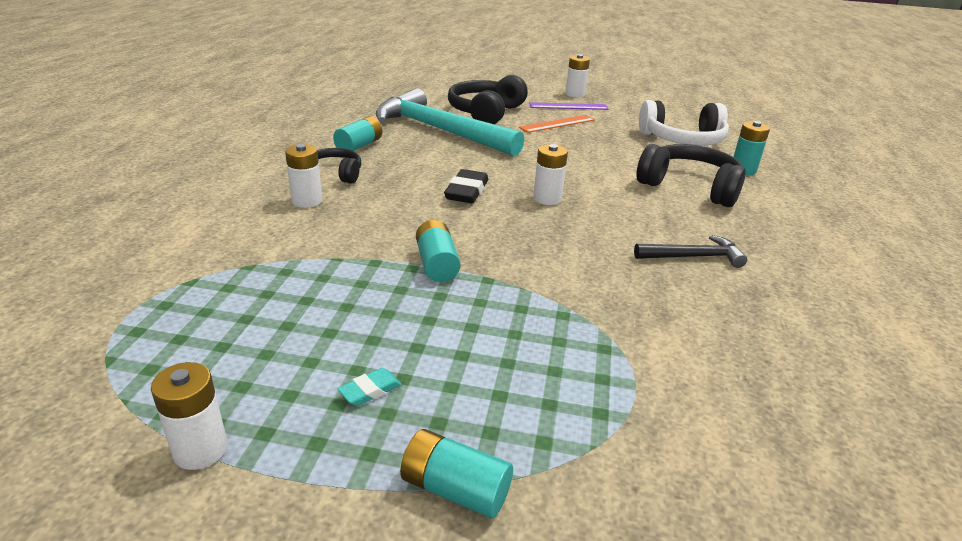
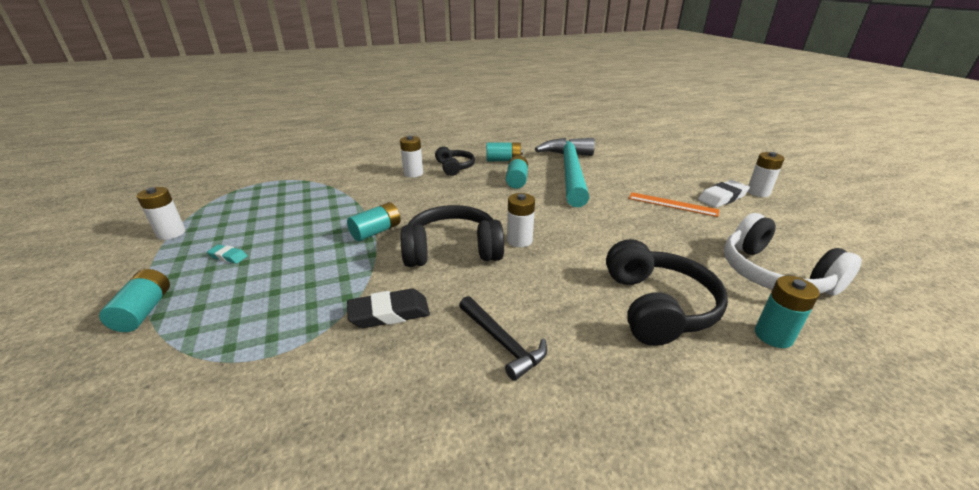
camera: 60 degrees right, 0 degrees up
black eraser [444,169,488,203] -> black eraser moved to [347,289,430,328]
black headphones [448,75,528,124] -> black headphones moved to [401,205,504,267]
purple ruler [529,102,609,110] -> white eraser [698,180,750,208]
none -> turquoise battery [506,155,528,189]

